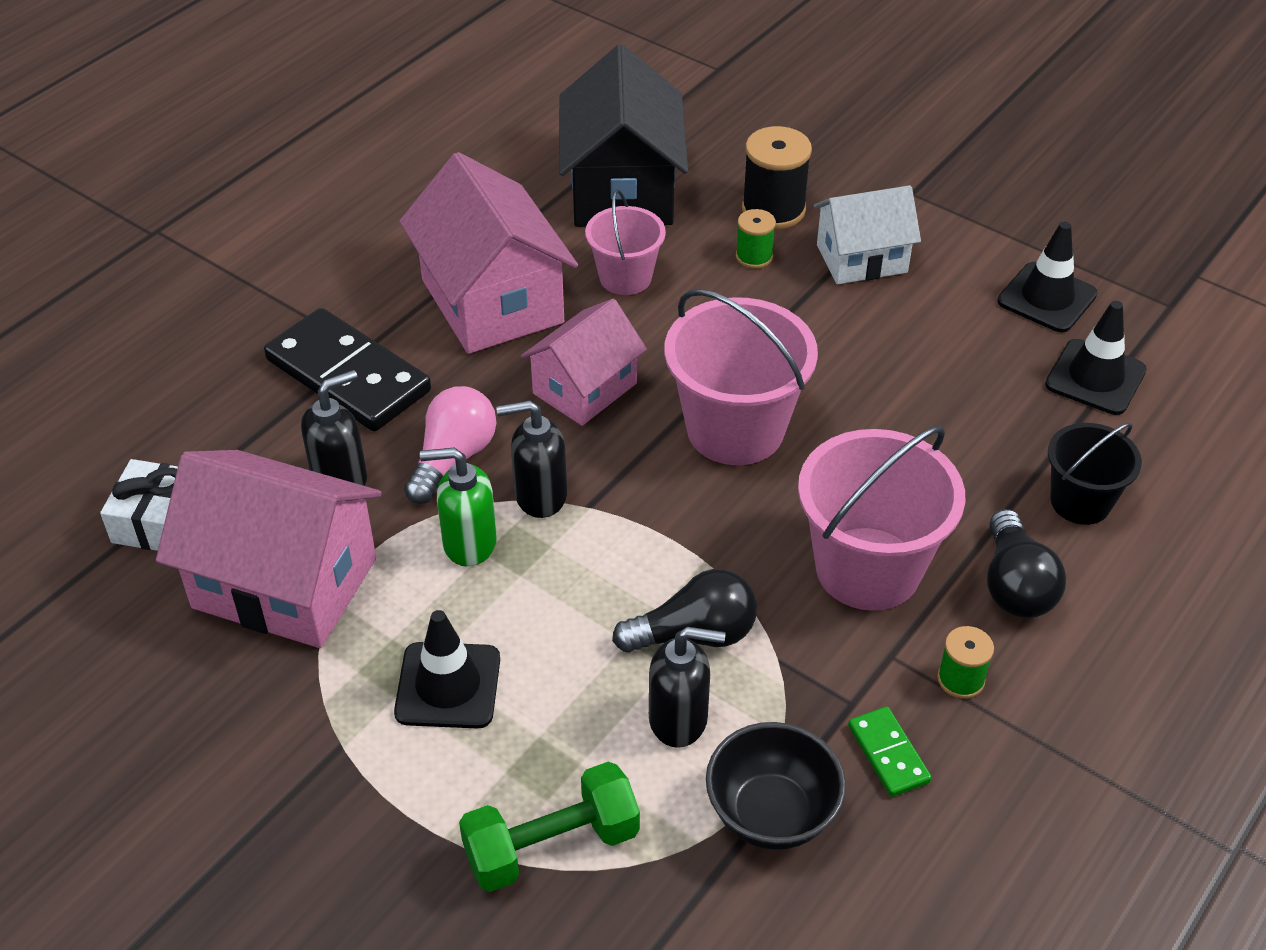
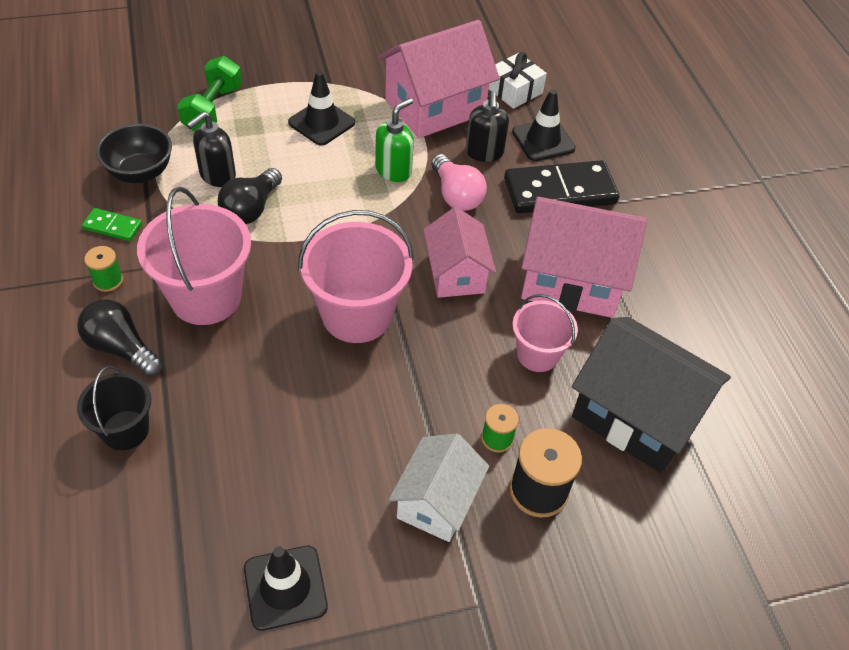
camera: 125 degrees right, 5 degrees up
black soap dispenser [496,400,567,518] -> none
black traffic cone [1045,301,1147,415] -> black traffic cone moved to [512,89,576,161]

